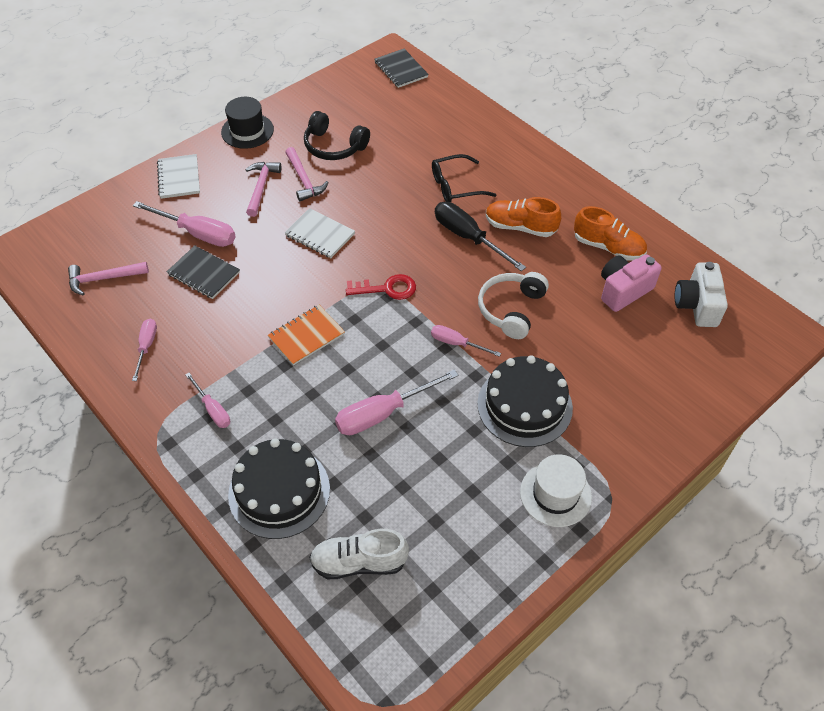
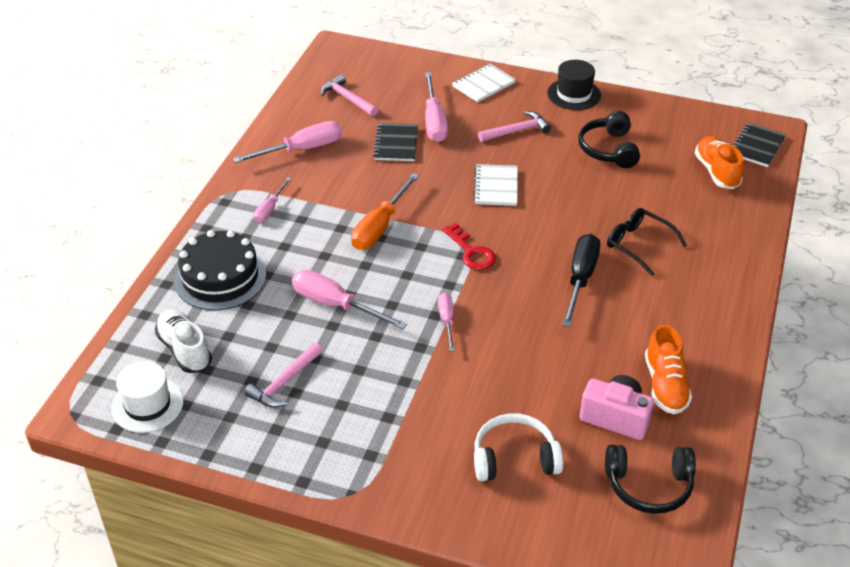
camera: 60 degrees right, 10 degrees down
pink screwdriver [132,319,157,381] -> pink screwdriver [233,121,342,163], size x1.72
orange notebook [268,305,345,366] -> orange screwdriver [351,173,419,250]
pink hammer [285,147,329,201] -> pink hammer moved to [244,342,323,408]
black cake [477,355,573,447] -> none
white headphones [478,272,549,339] -> white headphones moved to [474,413,563,481]
orange shoe [486,197,561,237] -> orange shoe moved to [695,136,744,189]
white hat [520,454,592,527] -> white hat moved to [111,361,184,433]
white camera [674,262,728,327] -> black headphones [605,445,696,514]

